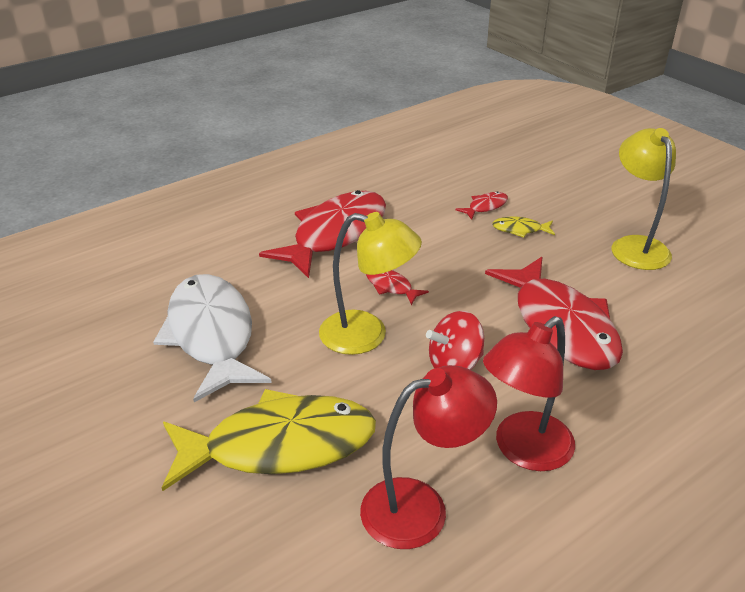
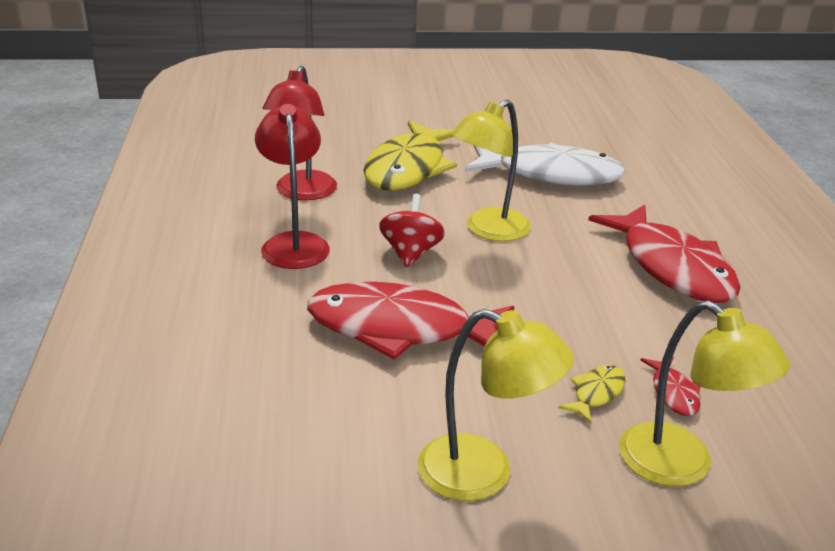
camera: 120 degrees right, 5 degrees down
red fish [366,270,429,305] -> none
none -> yellow lamp [619,300,790,486]

